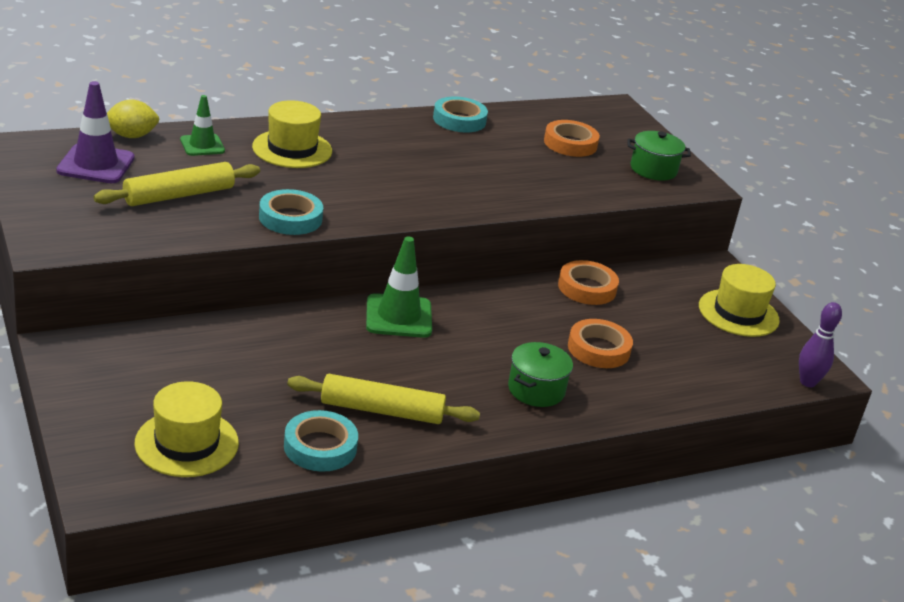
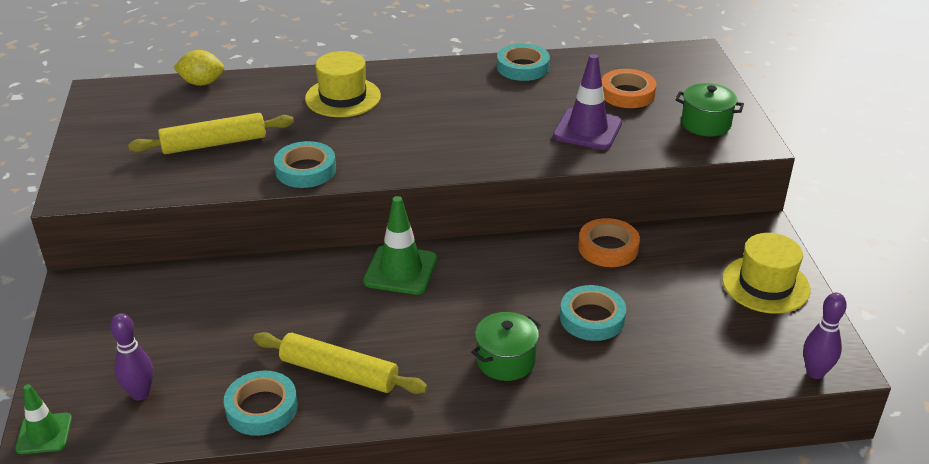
camera: 20 degrees right, 5 degrees up
purple traffic cone [56,81,134,183] -> purple traffic cone moved to [553,54,622,150]
yellow hat [134,381,239,477] -> purple bowling pin [110,313,153,401]
green traffic cone [180,95,225,156] -> green traffic cone moved to [15,384,72,454]
orange tape [568,319,633,368] -> turquoise tape [560,285,626,341]

